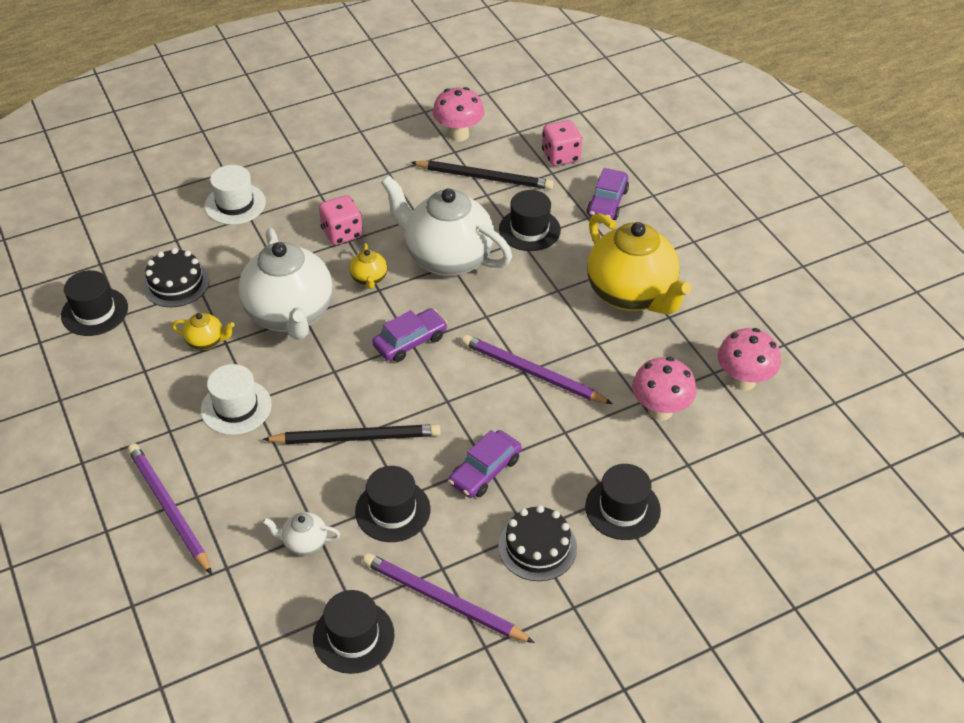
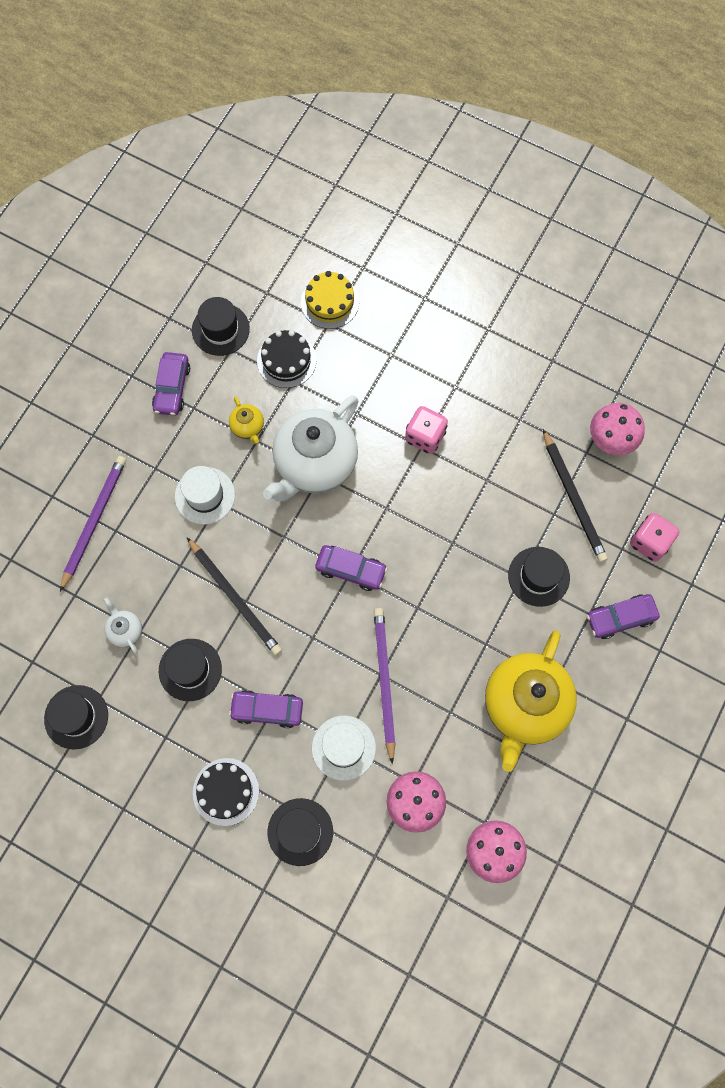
camera: 55 degrees right, 25 degrees up
white hat [205,165,266,225] -> white hat moved to [312,716,376,781]
yellow teapot [350,243,387,289] -> none
purple pencil [363,553,535,643] -> none
white teapot [381,175,512,276] -> none
none -> purple car [152,352,190,416]
none -> yellow cake [301,271,359,329]

